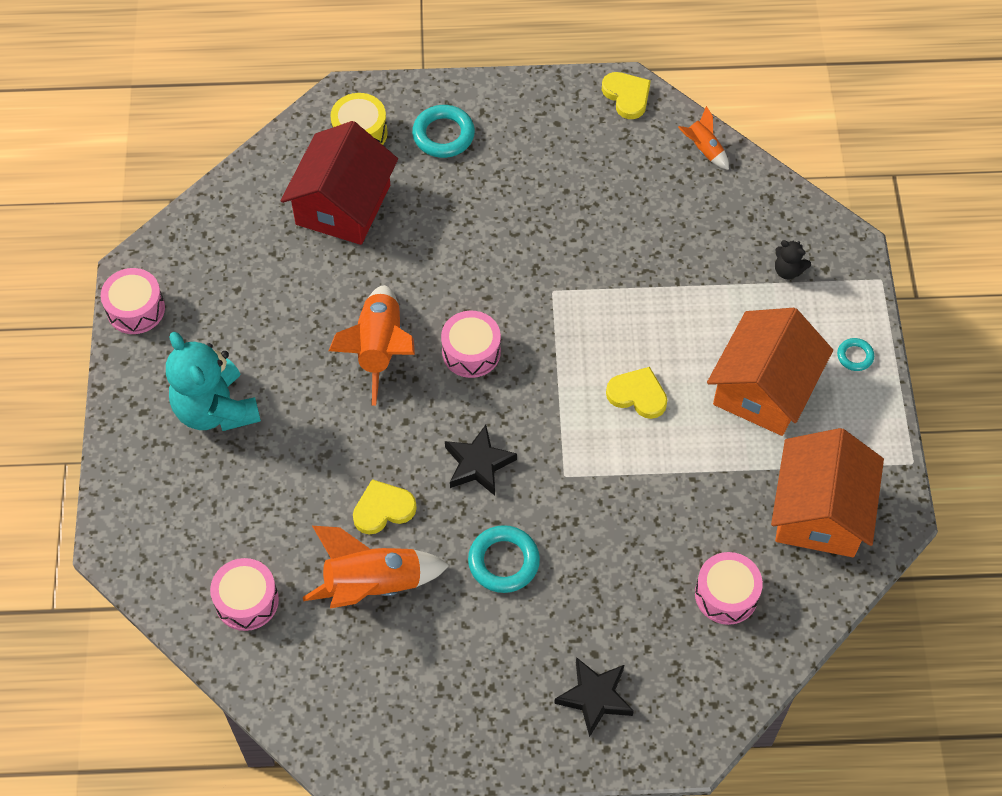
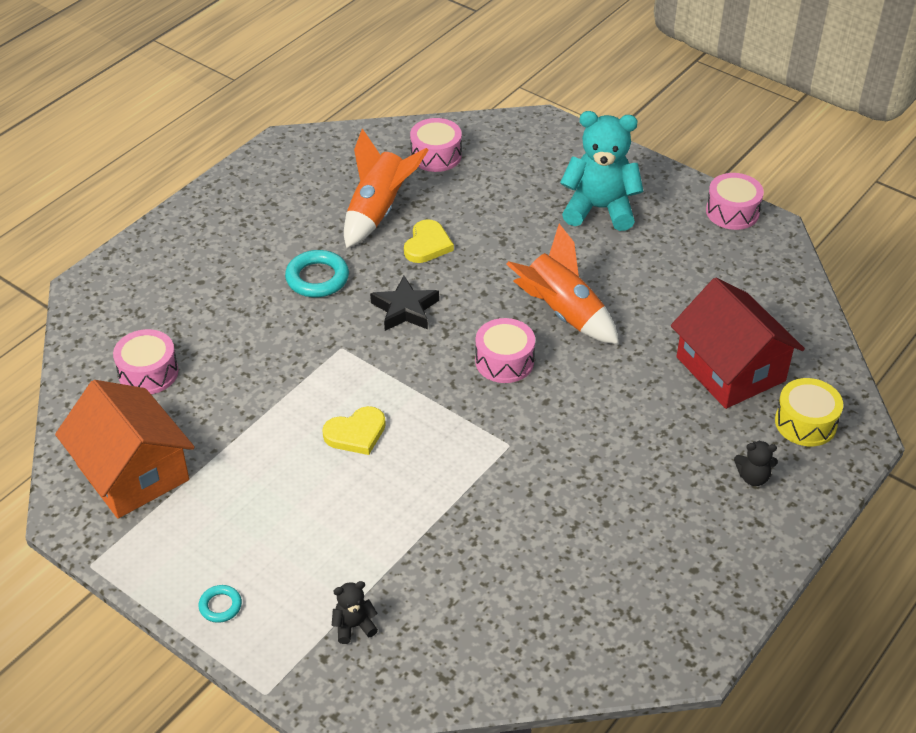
camera: 130 degrees right, 15 degrees down
turquoise ring [412,105,475,158] -> black teddy bear [734,441,778,486]
black star [554,657,634,737] -> none
yellow heart [602,72,651,119] -> none
orange rocket [678,106,729,170] -> none
orange house [707,308,833,436] -> none

